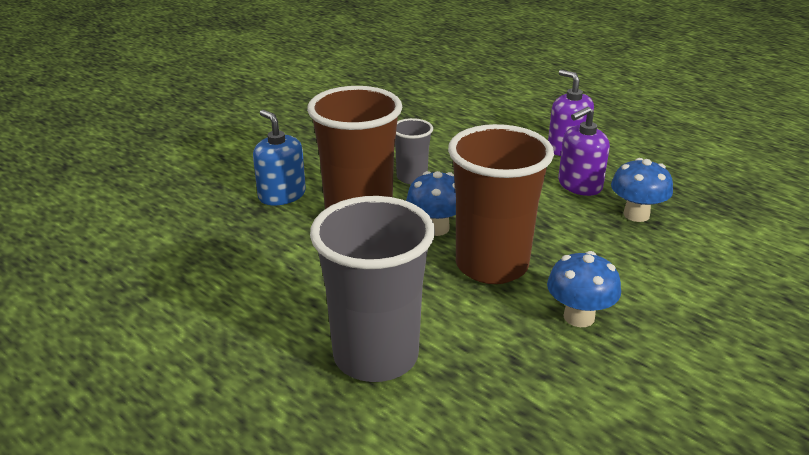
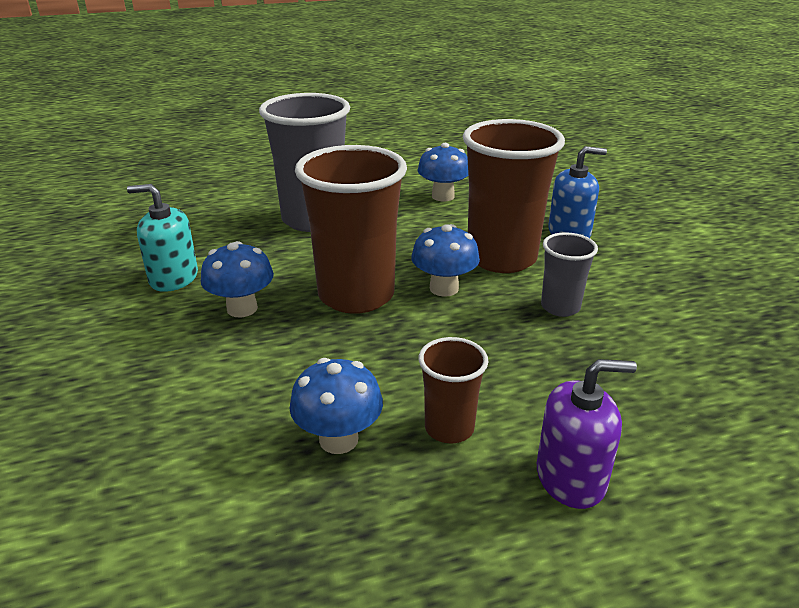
camera: 120 degrees right, 0 degrees up
purple soap dispenser [558,107,610,196] -> brown cup [419,337,488,443]
none -> turquoise soap dispenser [127,184,198,292]
none -> blue mushroom [417,143,468,201]

